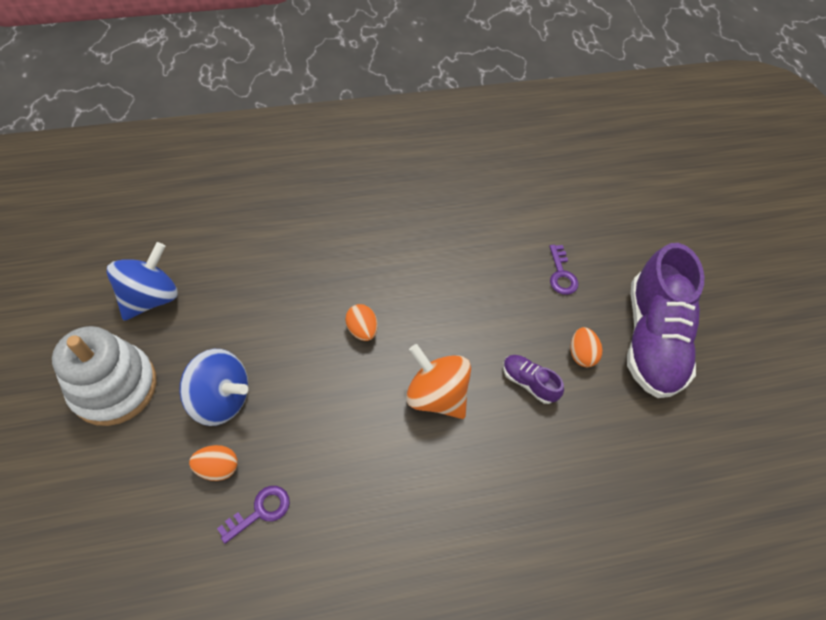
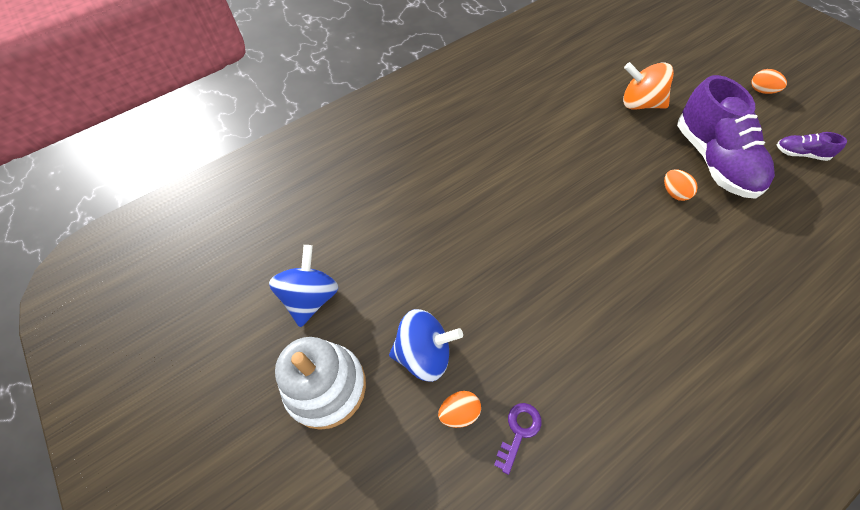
camera: 15 degrees left, 0 degrees up
orange egg [345,304,378,341] -> orange egg moved to [751,69,787,94]
orange spinning top [406,344,471,419] -> orange spinning top moved to [623,62,674,110]
purple shoe [503,355,564,404] -> purple shoe moved to [777,132,847,161]
purple key [549,245,578,295] -> none

